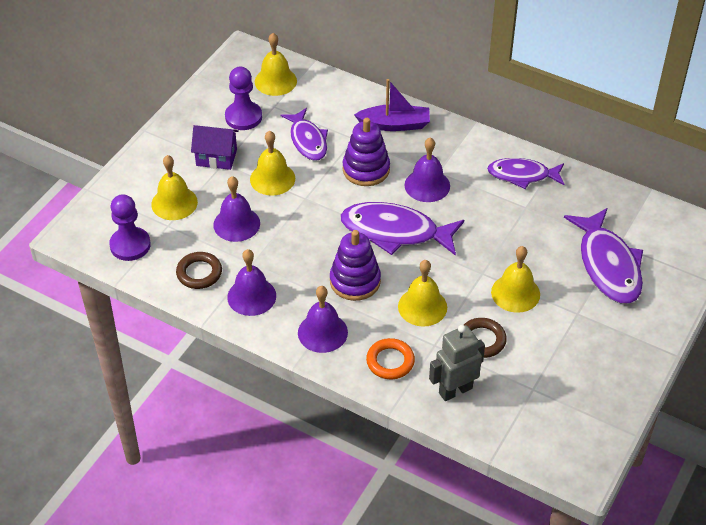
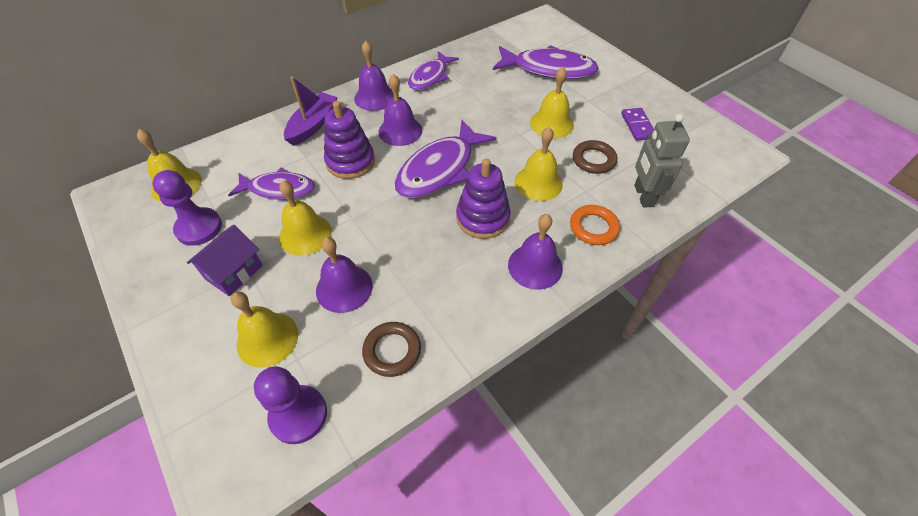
camera: 65 degrees left, 5 degrees up
purple bell [227,249,276,316] -> purple bell moved to [354,41,394,111]
none -> purple domino [621,108,654,141]

